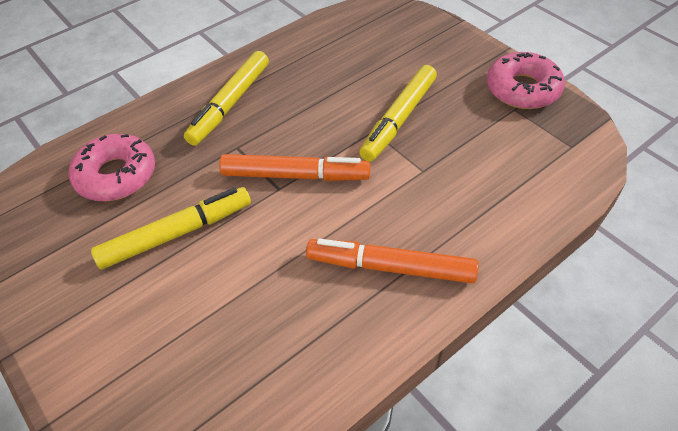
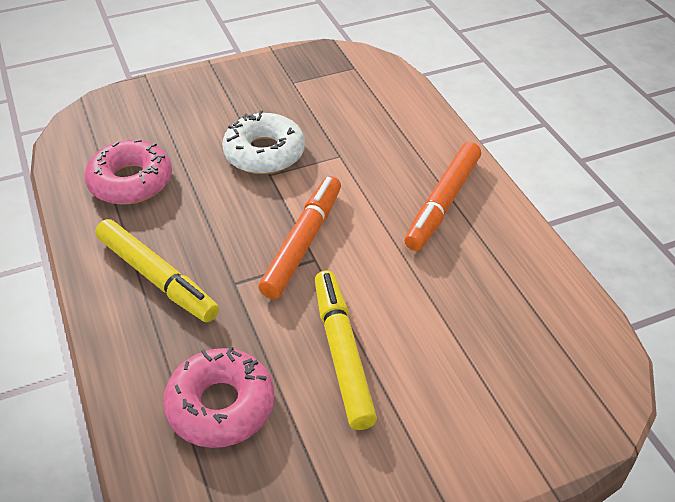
camera: 75 degrees left, 5 degrees down
yellow marker [359,65,437,162] -> white donut [222,110,305,174]
pink donut [487,52,565,109] -> pink donut moved to [84,139,172,205]

